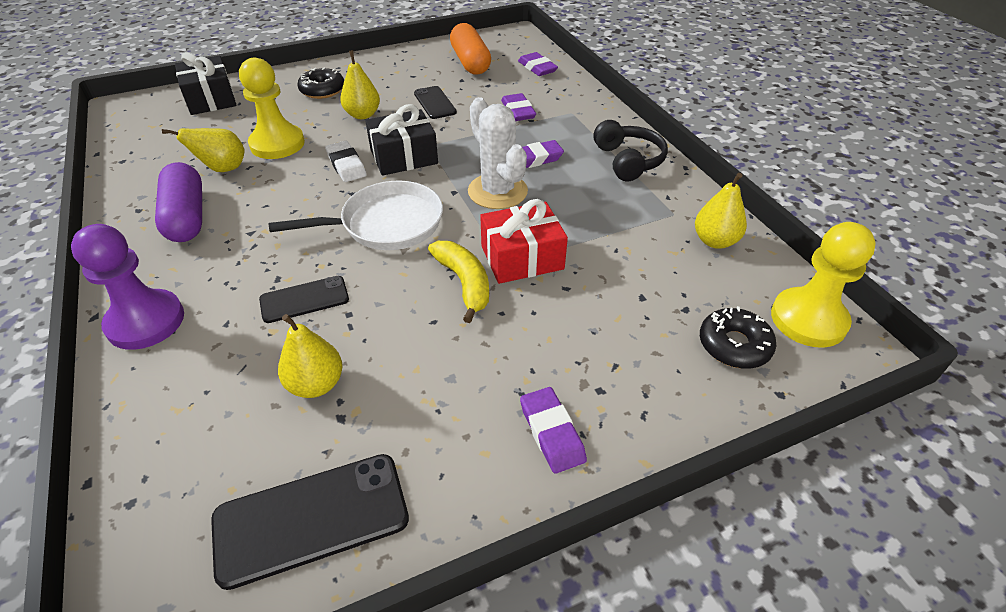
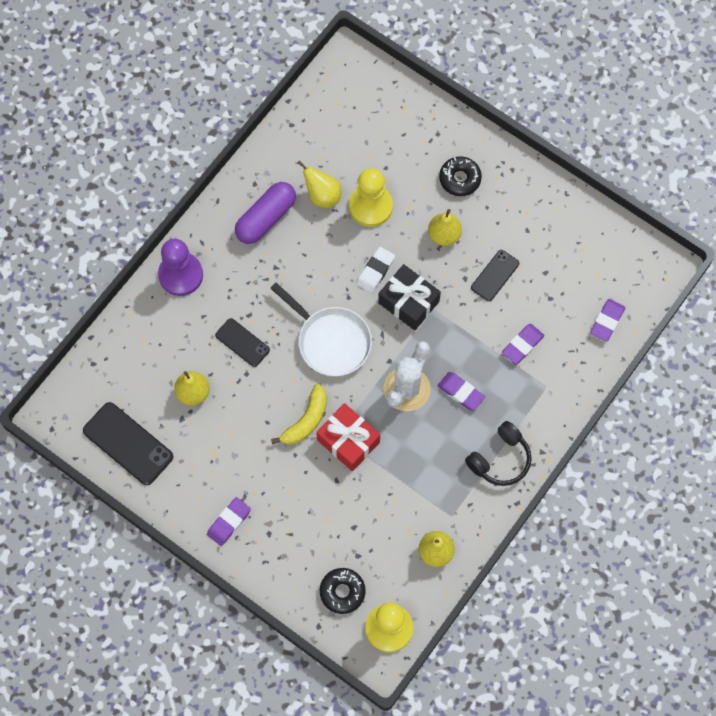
camera: 60 degrees right, 25 degrees up
black gift [175,52,237,115] -> none
orange capsule [450,23,491,74] -> none

